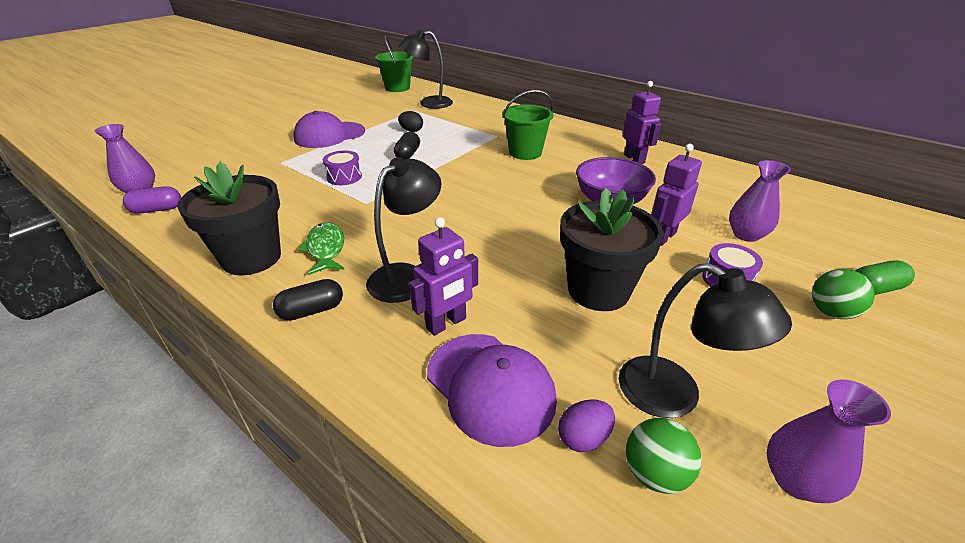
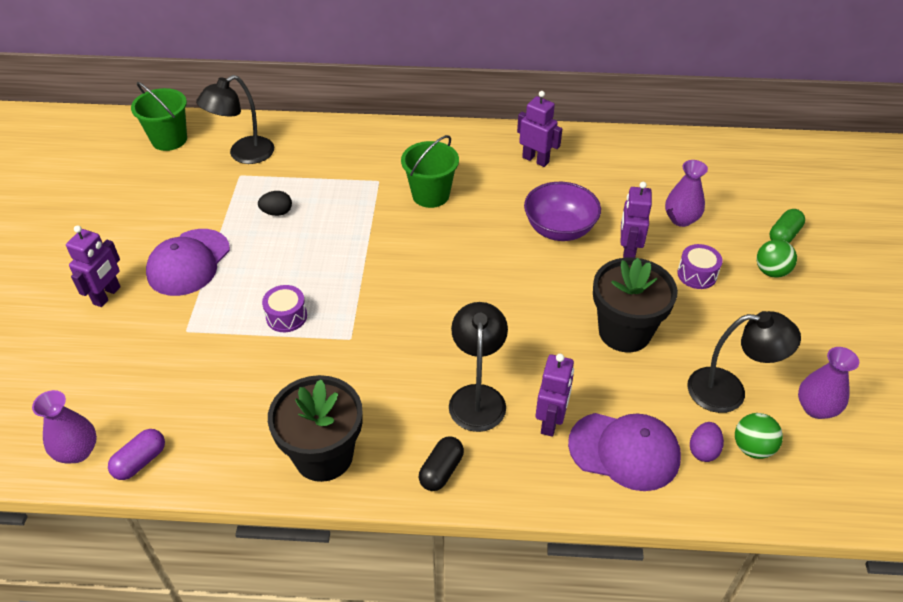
camera: 35 degrees left, 10 degrees up
green fish [297,222,345,275] -> none
black capsule [394,132,420,159] -> none
none -> purple robot [66,225,121,307]

